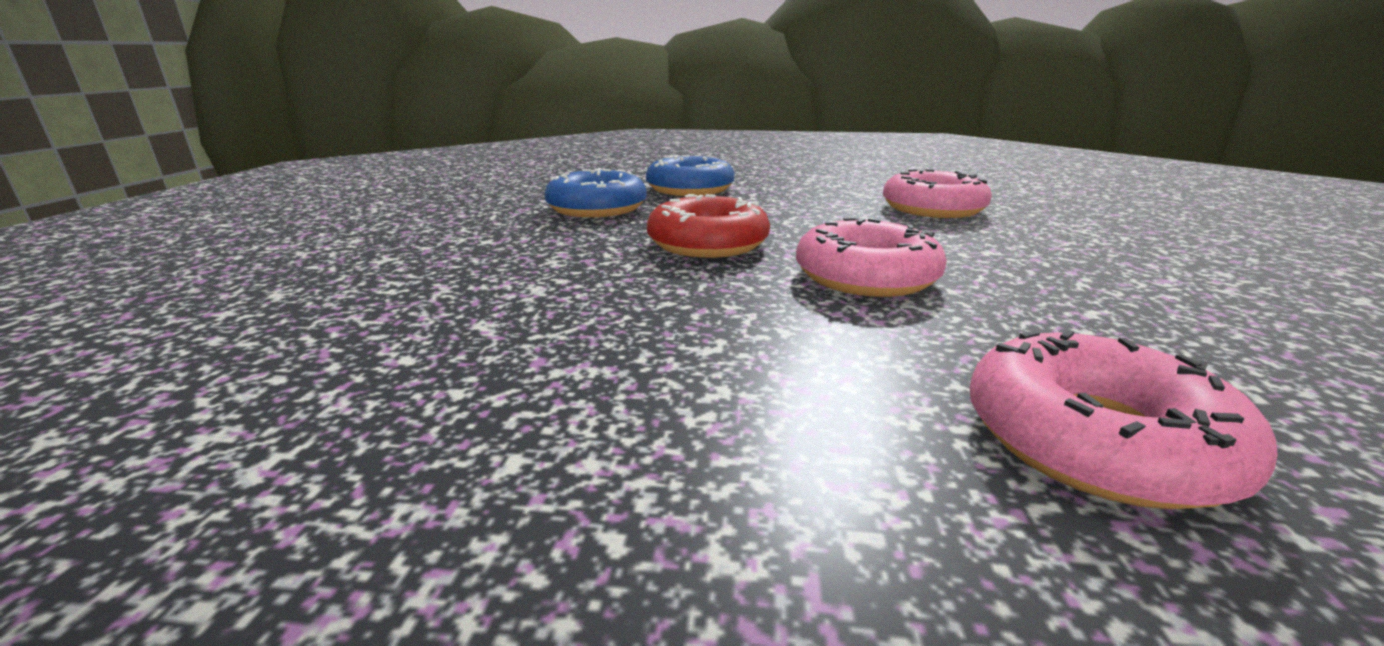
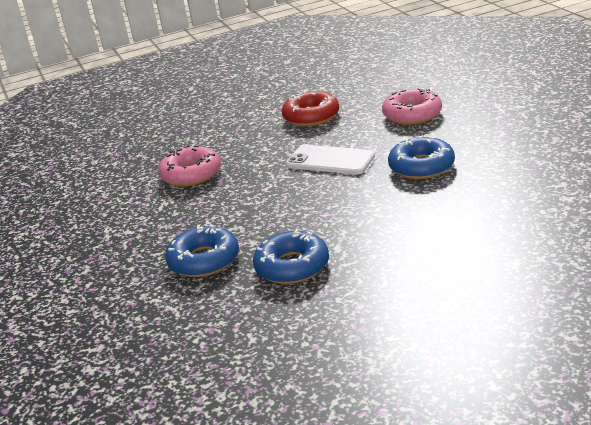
camera: 115 degrees left, 5 degrees up
red donut [647,194,770,258] -> red donut moved to [282,90,339,126]
pink donut [796,216,947,297] -> white phone [286,145,375,175]
none -> blue donut [388,135,455,179]

